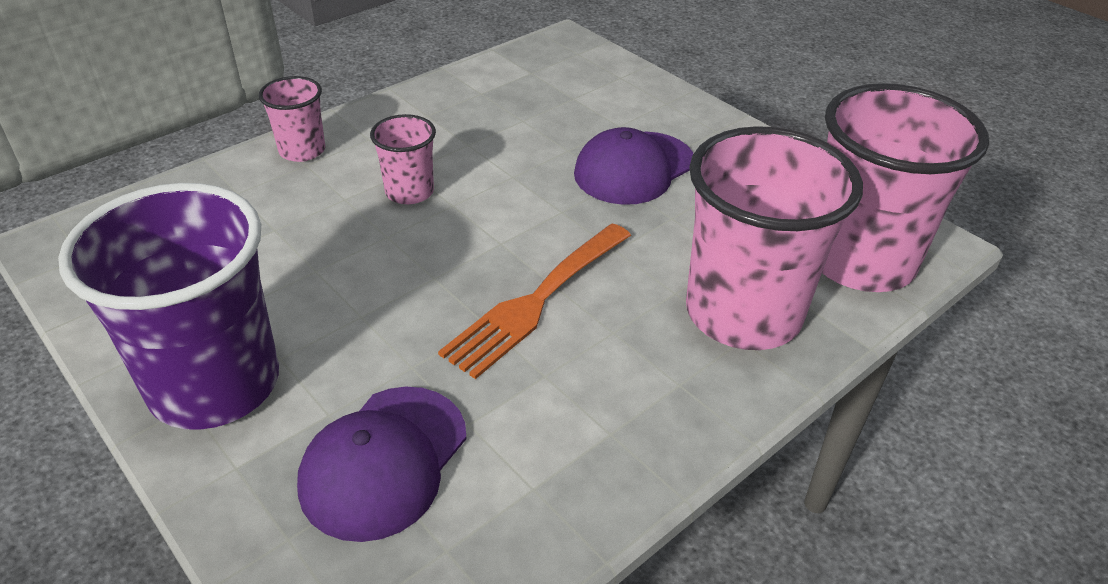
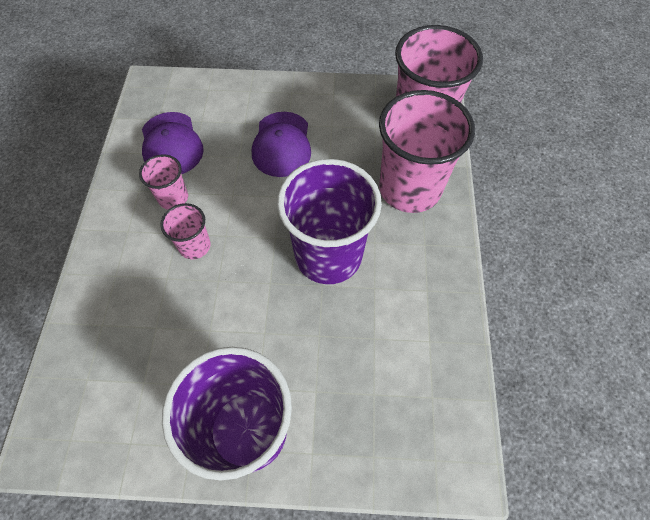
camera: 45 degrees left, 20 degrees up
pink cup [259,76,325,162] -> pink cup moved to [139,154,188,209]
purple cap [297,387,467,542] -> purple cap moved to [142,112,204,174]
orange fork [438,224,631,379] -> purple cup [277,159,382,284]

